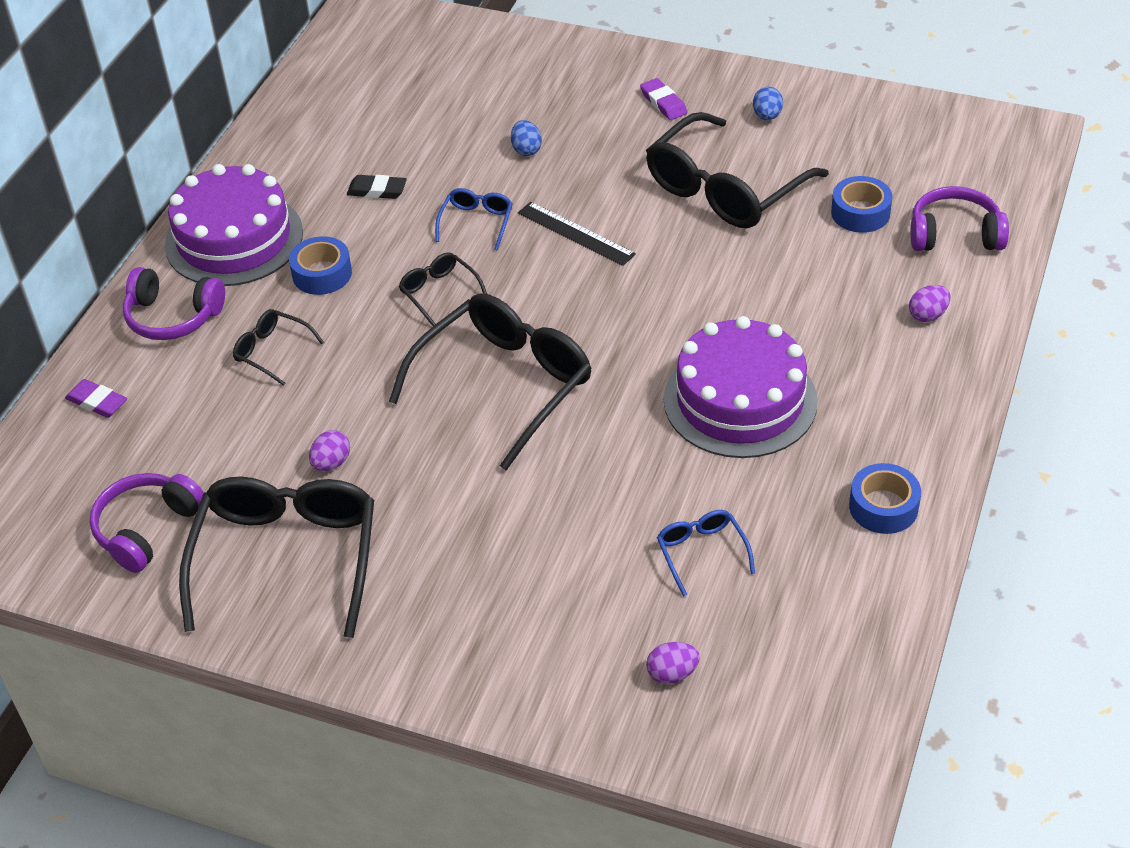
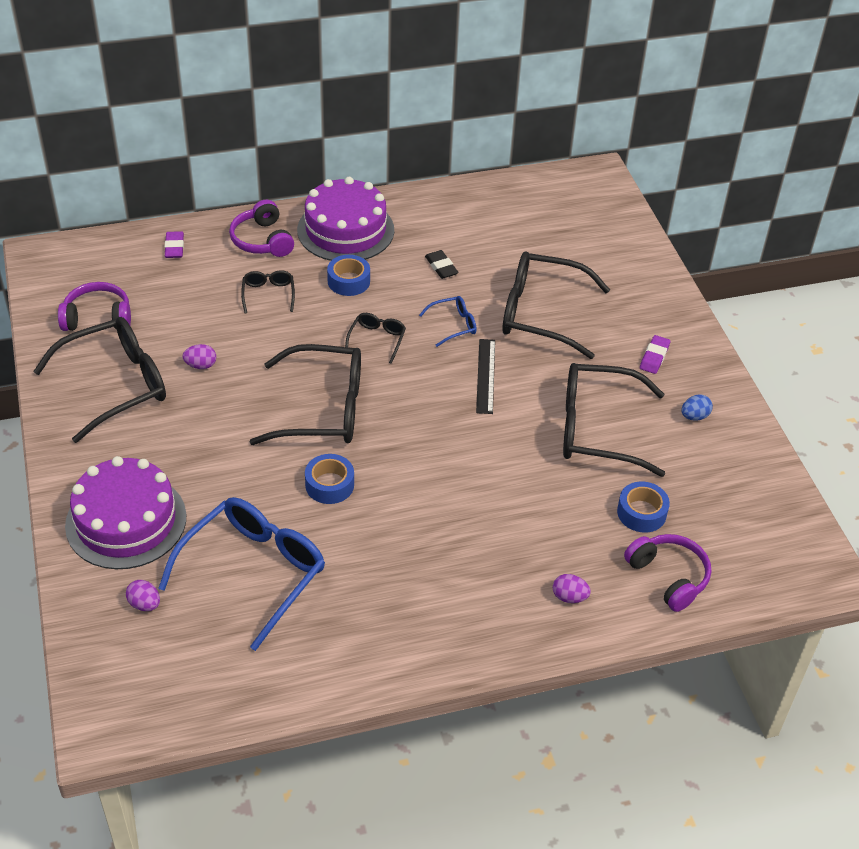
camera: 50 degrees right, 0 degrees up
blue egg [511,120,542,156] -> black glasses [502,252,610,359]
blue glasses [657,510,755,597] -> blue glasses [158,497,325,651], size x2.17
purple cake [664,316,818,458] -> purple cake moved to [65,456,186,569]
blue tape [849,463,921,534] -> blue tape moved to [305,454,354,504]

